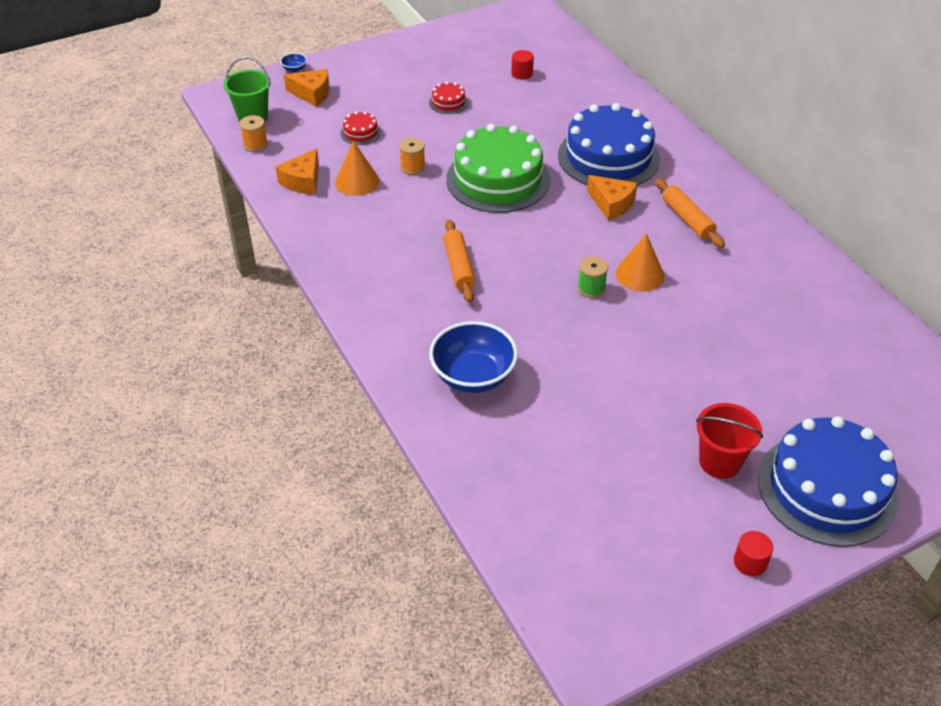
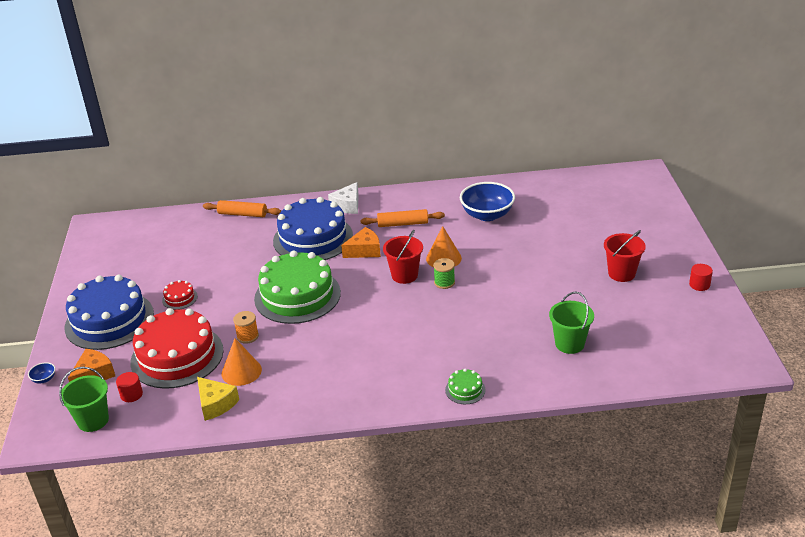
camera: 65 degrees left, 10 degrees down
orange spool [239,115,268,152] -> none
orange cheese [275,149,319,194] -> yellow cheese [197,377,239,421]
red cake [340,111,381,145] -> red cake [130,308,224,389], size x2.44
blue bowl [429,321,518,393] -> blue bowl moved to [460,182,515,221]
orange rolling pin [443,219,476,303] -> orange rolling pin moved to [203,200,281,217]
red cylinder [511,50,534,80] -> red cylinder moved to [116,372,143,402]
blue cake [758,416,898,547] -> blue cake moved to [65,275,154,350]
none -> white cheese [328,182,359,214]
none -> red bucket [383,230,423,284]
none -> green cake [445,369,486,404]
none -> green bucket [549,292,594,354]

